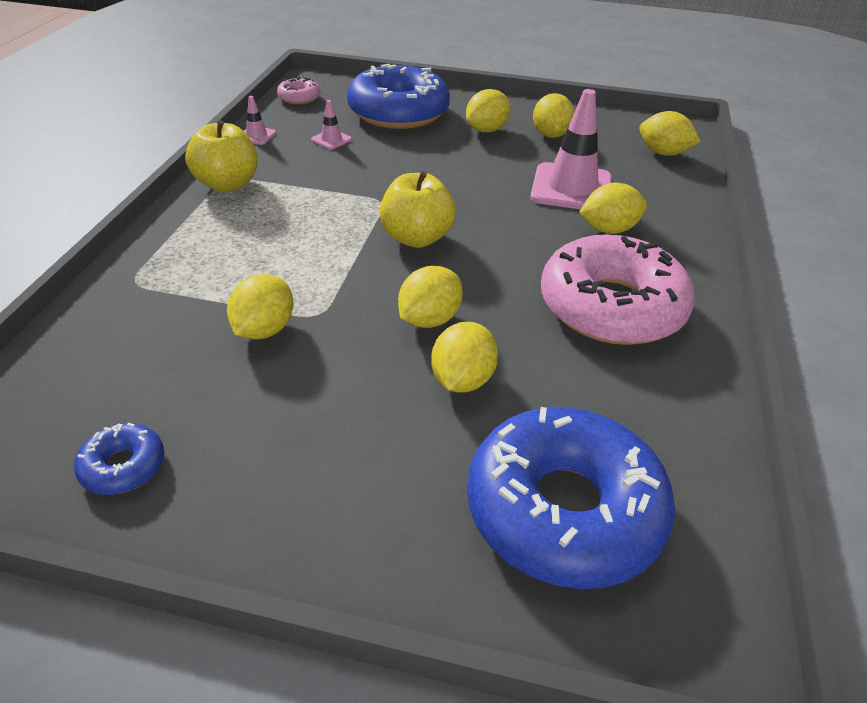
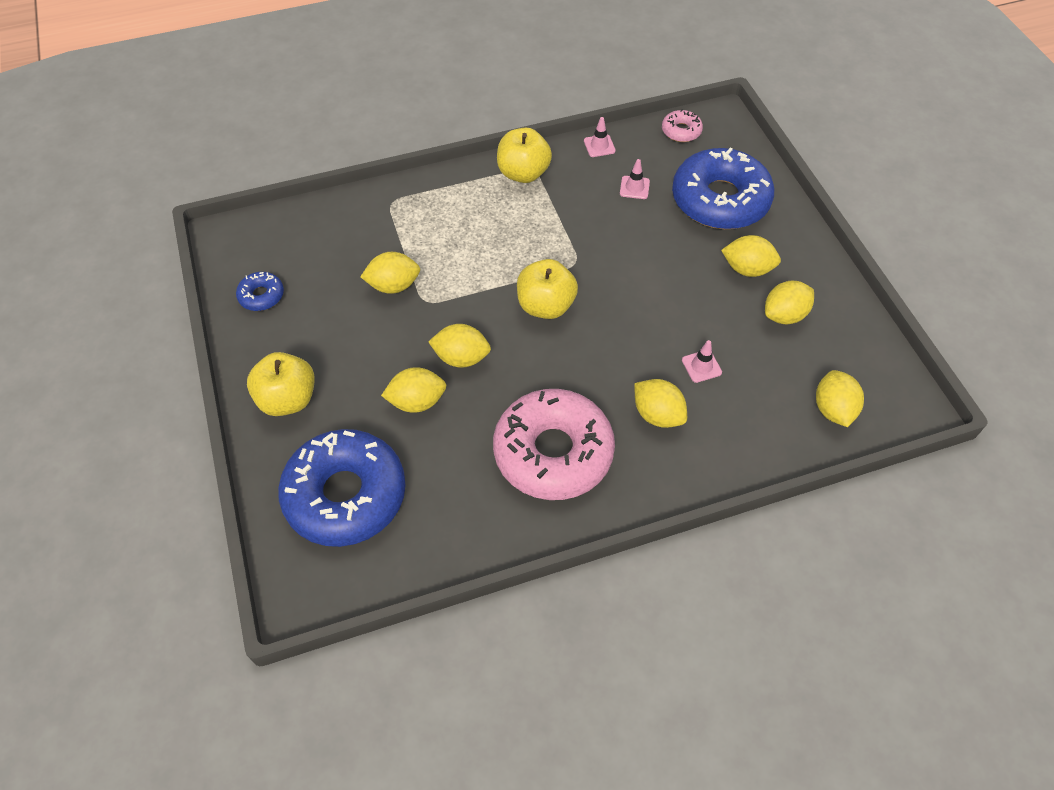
camera: 60 degrees right, 15 degrees up
pink traffic cone [530,89,612,209] -> pink traffic cone [682,340,722,383], size x0.44
none -> yellow apple [247,352,315,416]

